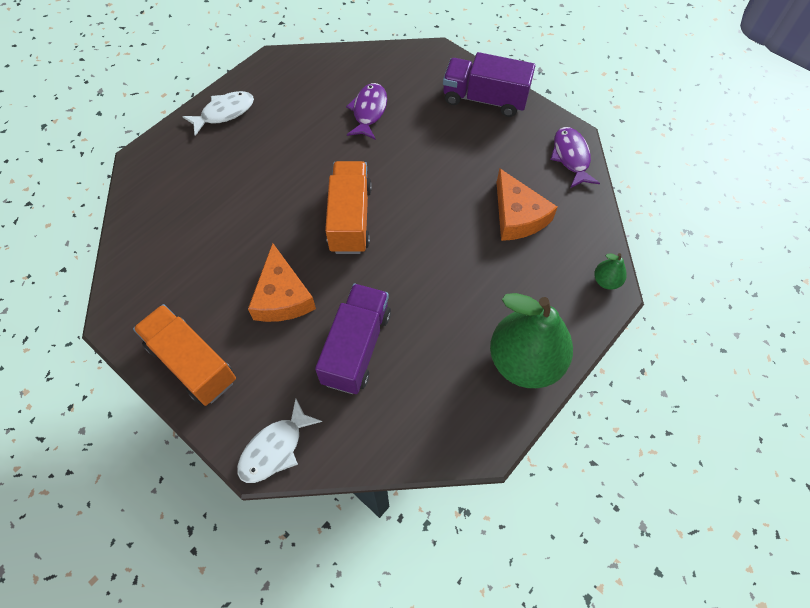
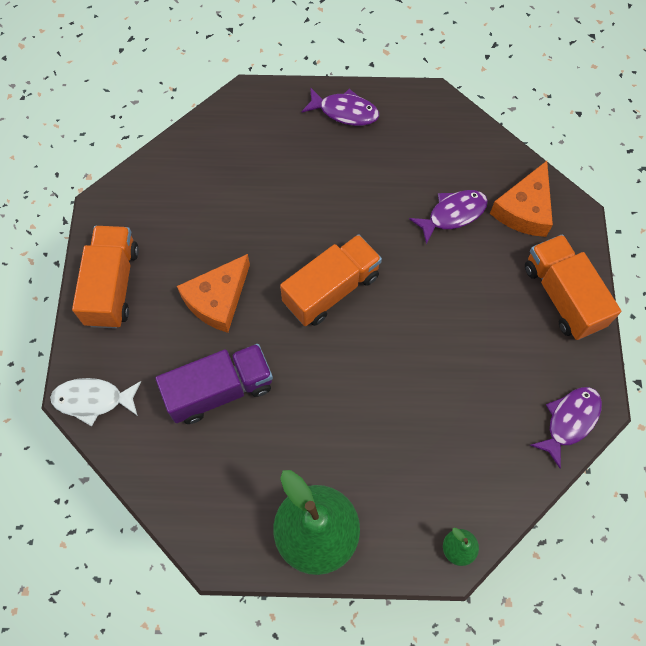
camera: 50 degrees right, 5 degrees up
white fish [182,91,254,136] -> purple fish [302,87,379,126]
purple truck [443,52,535,117] -> orange truck [525,234,621,340]
orange cheese [496,168,558,241] -> orange cheese moved to [490,161,553,237]

